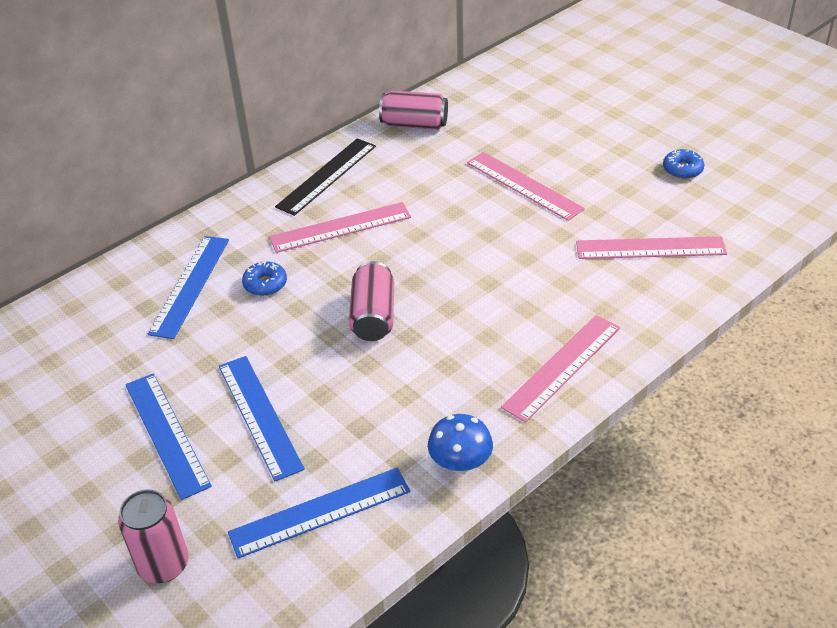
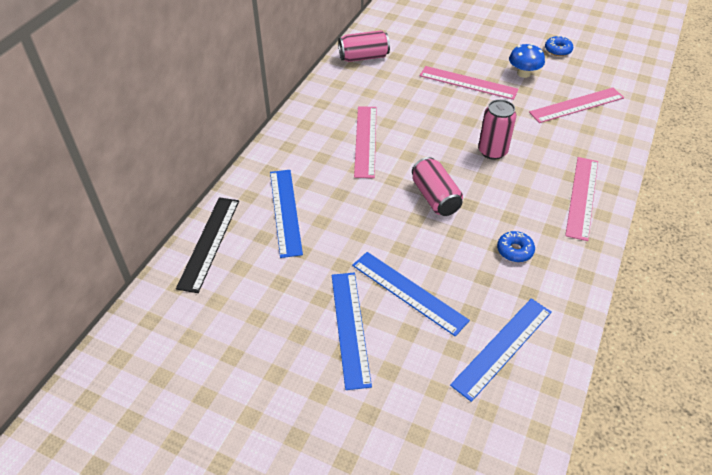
camera: 25 degrees left, 5 degrees up
pink can [118,489,189,583] -> pink can moved to [478,99,516,160]
blue ruler [125,373,212,500] -> blue ruler turned 45 degrees clockwise [332,273,372,390]
blue donut [242,261,287,296] -> blue donut moved to [497,231,535,262]
pink ruler [269,202,411,253] -> pink ruler turned 45 degrees counterclockwise [354,106,377,178]
black ruler [275,138,376,216] -> black ruler moved to [176,197,239,293]
blue mushroom [428,414,493,473] -> blue mushroom moved to [509,43,545,78]

